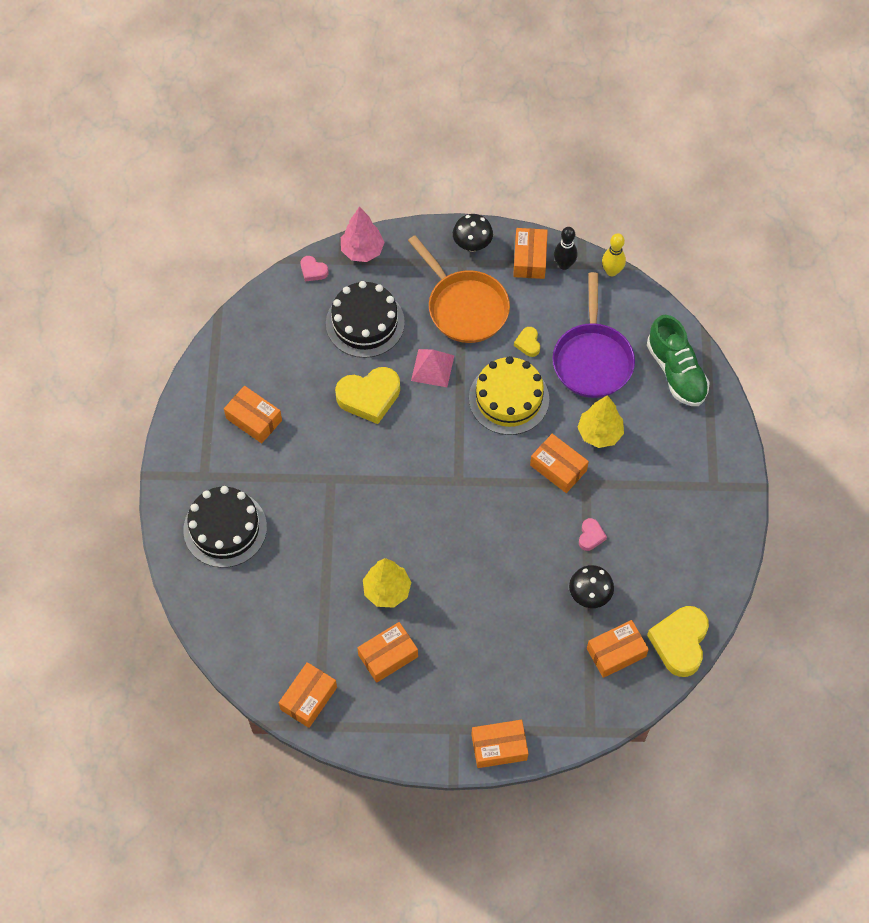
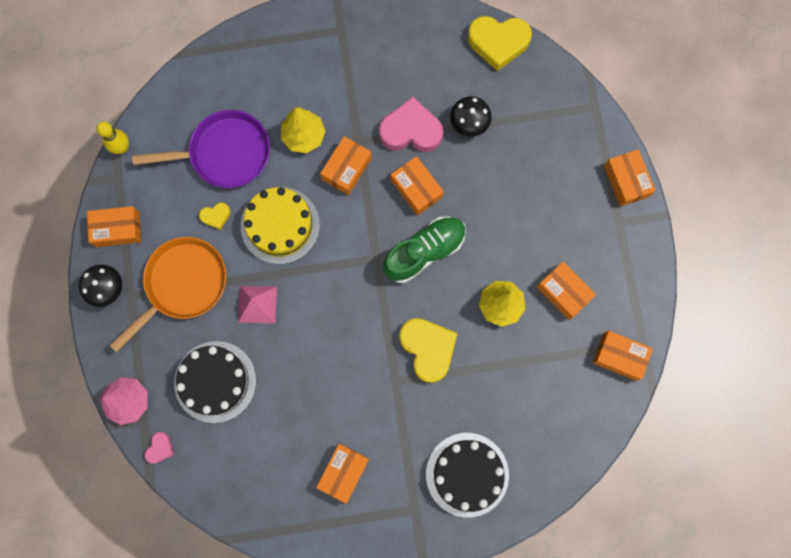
camera: 100 degrees left, 15 degrees up
yellow heart [335,367,400,424] -> yellow heart moved to [399,318,457,383]
black bowling pin [554,227,578,270] -> none
pink heart [579,518,607,551] -> pink heart [379,97,443,152], size x2.09
orange box [587,620,649,678] -> orange box moved to [391,156,444,215]
green shoe [647,315,710,406] -> green shoe moved to [383,216,466,283]

